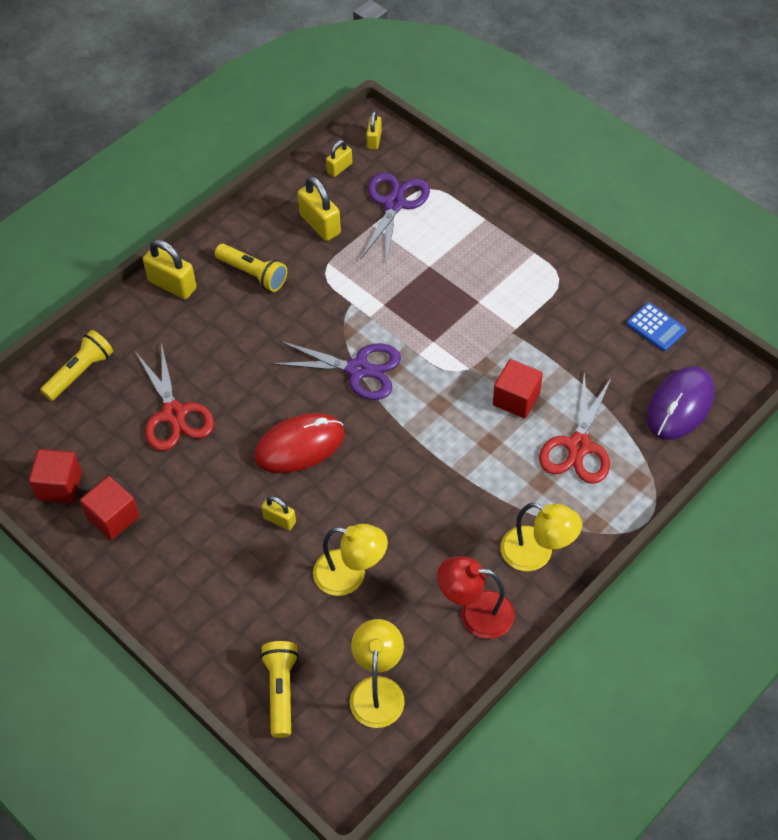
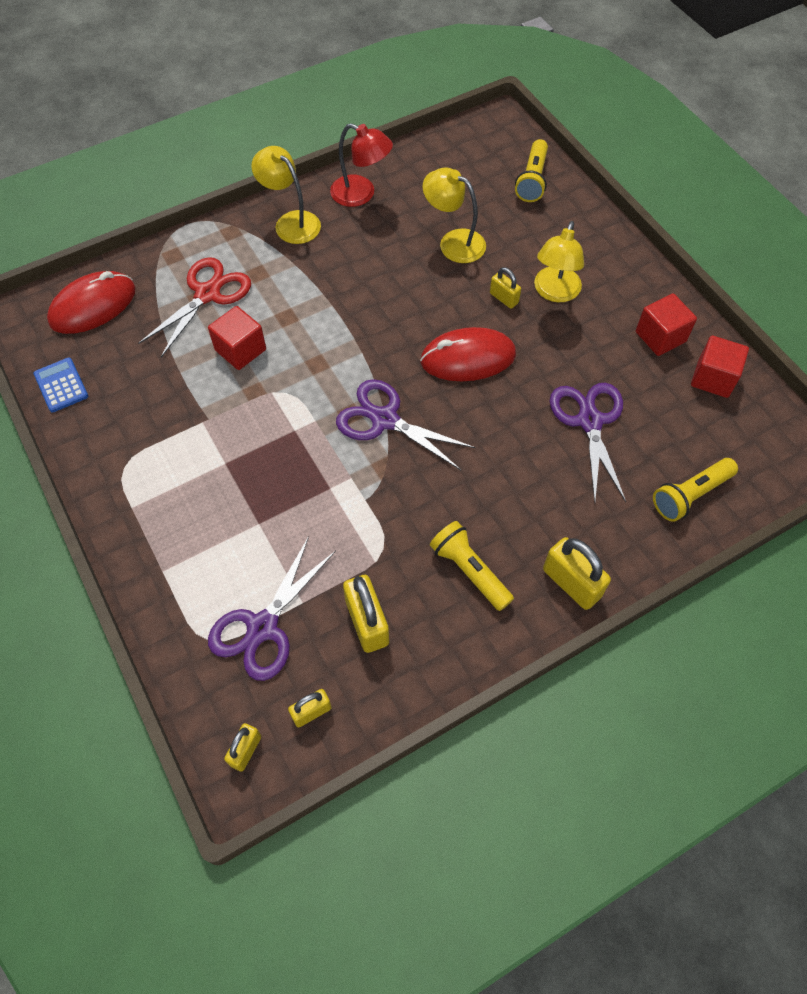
camera: 165 degrees left, 5 degrees up
red scissors [136,343,214,451] -> purple scissors [550,383,626,502]
yellow lamp [350,619,405,728] -> yellow lamp moved to [534,221,584,302]
purple mouse [647,366,715,440] -> red mouse [47,271,136,334]

